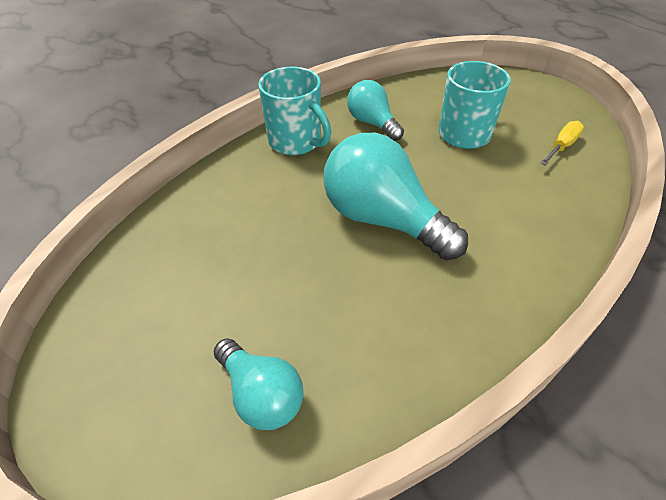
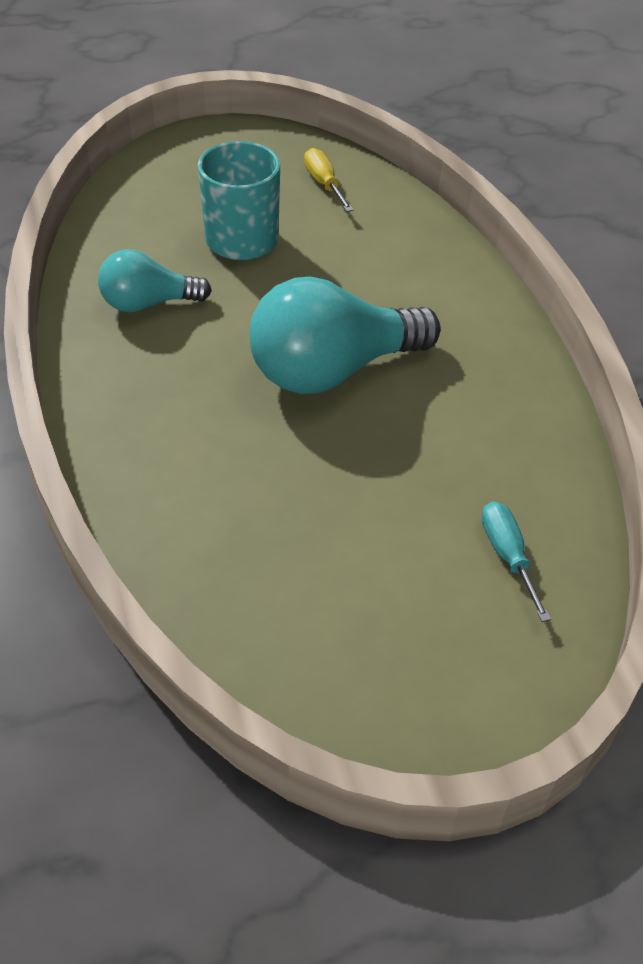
camera: 65 degrees left, 0 degrees up
turquoise light bulb [214,338,304,430] -> turquoise screwdriver [482,501,551,622]
turquoise mug [258,67,331,155] -> none

